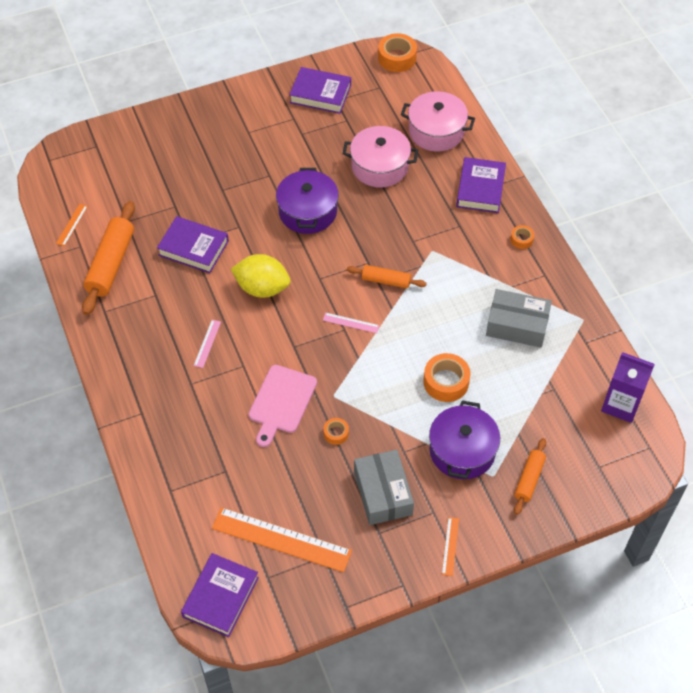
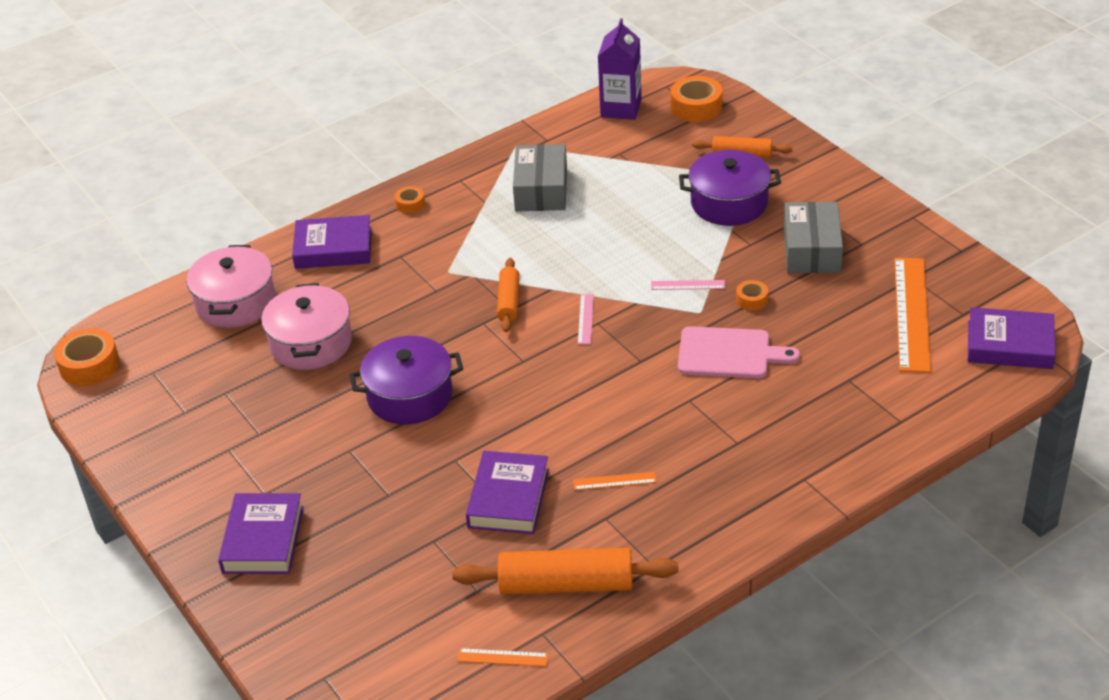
camera: 100 degrees left, 15 degrees down
pink ruler [194,320,221,368] -> pink ruler moved to [651,280,725,290]
yellow lemon [231,254,291,298] -> none
purple book [289,67,351,114] -> purple book moved to [218,493,304,574]
grey box [354,450,414,525] -> grey box turned 60 degrees counterclockwise [784,202,843,273]
orange tape [423,353,471,402] -> orange tape moved to [671,76,722,122]
orange ruler [442,517,459,576] -> orange ruler moved to [573,472,657,490]

